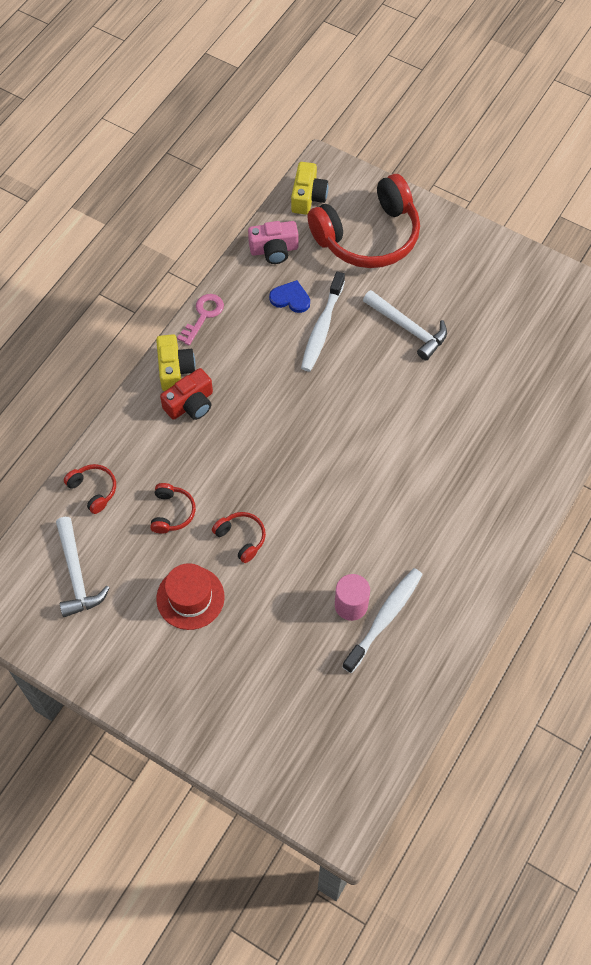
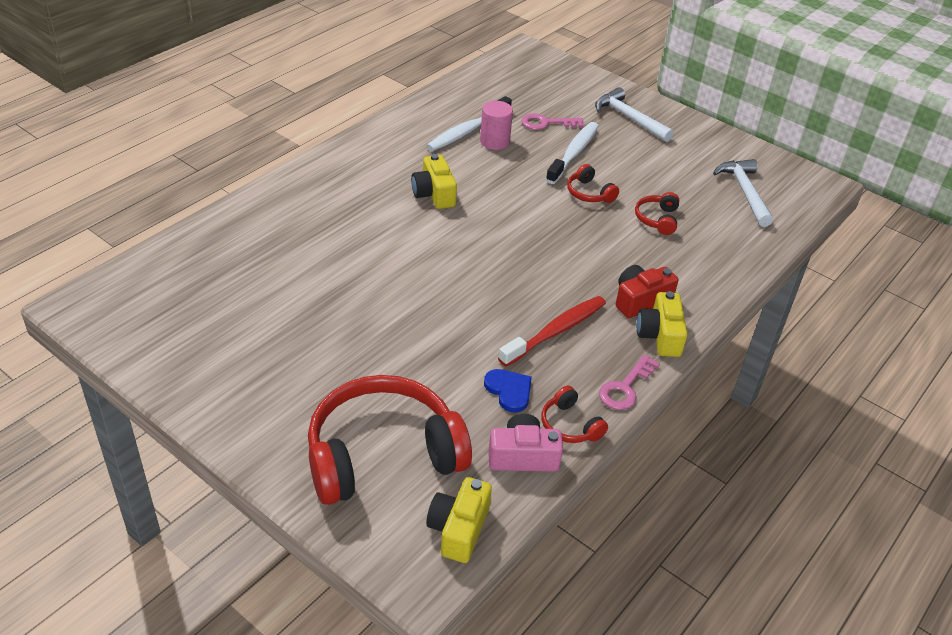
camera: 175 degrees left, 20 degrees down
red headphones [64,464,116,514] -> red headphones moved to [541,386,608,443]
red hat [156,563,224,630] -> none
blue heart [269,280,310,313] -> blue heart turned 150 degrees counterclockwise [484,369,532,412]
white toothbrush [301,272,345,372] -> white toothbrush moved to [546,122,599,184]
white hammer [363,290,447,360] -> white hammer moved to [595,87,674,142]
none -> yellow camera [411,154,457,209]
none -> red toothbrush [498,296,606,367]
none -> pink key [521,113,584,130]

